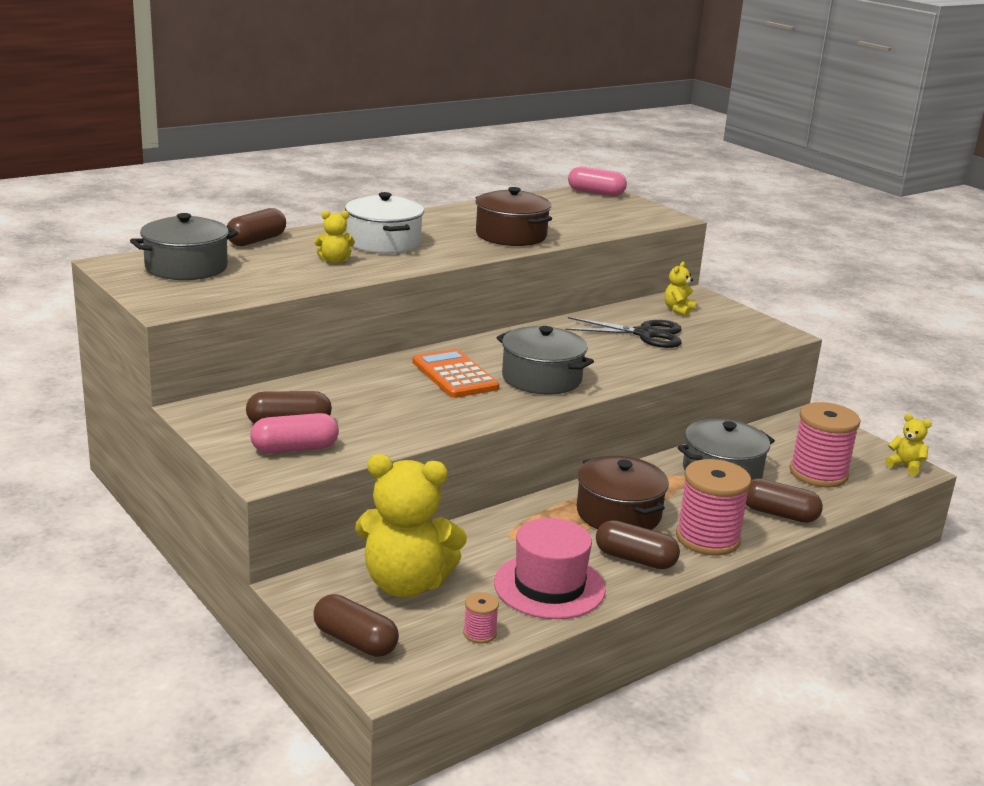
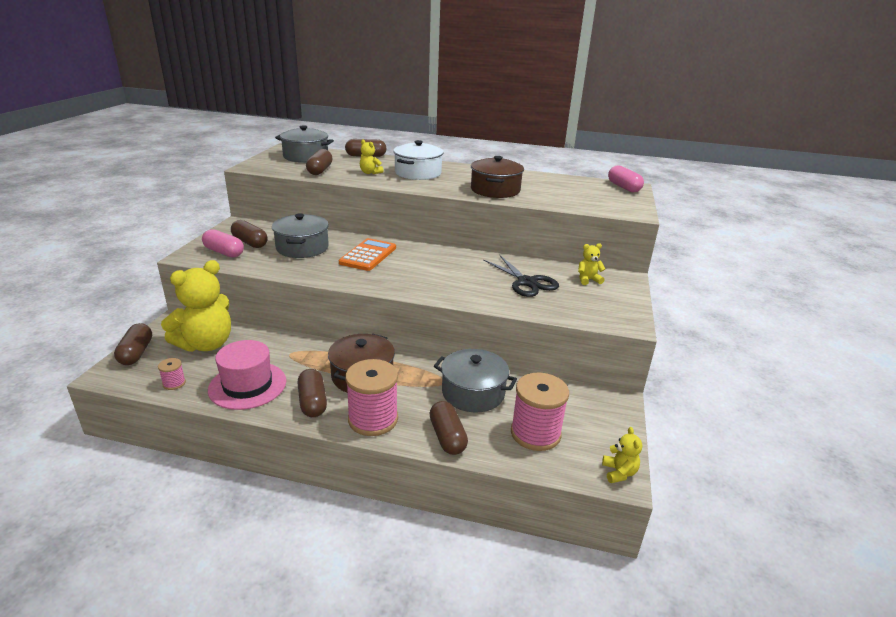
camera: 50 degrees right, 5 degrees up
yellow teddy bear [355,454,467,597] -> yellow teddy bear turned 105 degrees counterclockwise [161,260,231,352]
grey pot [496,326,594,395] -> grey pot moved to [272,213,329,258]
none -> brown capsule [306,149,332,175]

